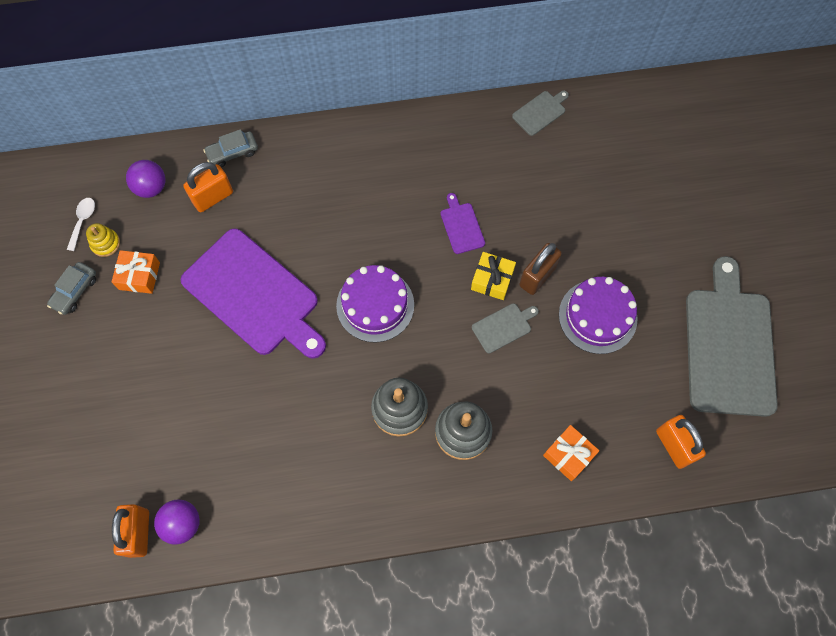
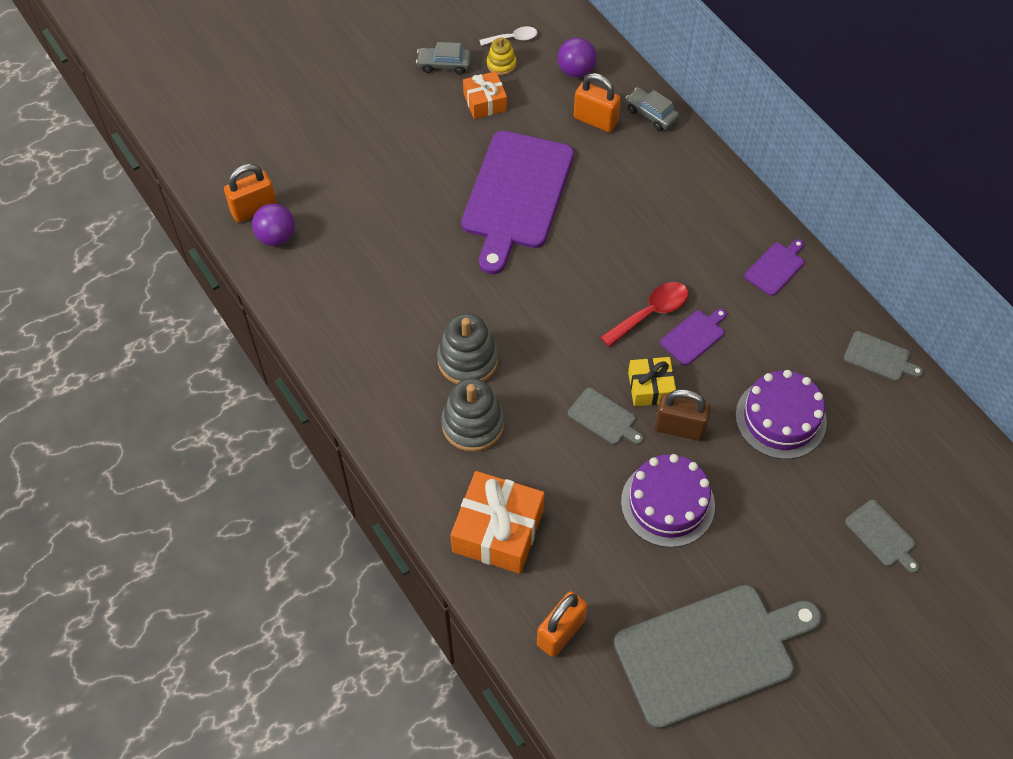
camera: 65 degrees right, 10 degrees down
purple cake [336,265,414,342] -> purple cake moved to [736,370,827,459]
orange gift [543,425,599,481] -> orange gift [451,471,545,574], size x1.71
none -> red spoon [600,282,689,347]
none -> purple cutting board [745,239,805,296]
none -> grey cutting board [845,500,920,573]

